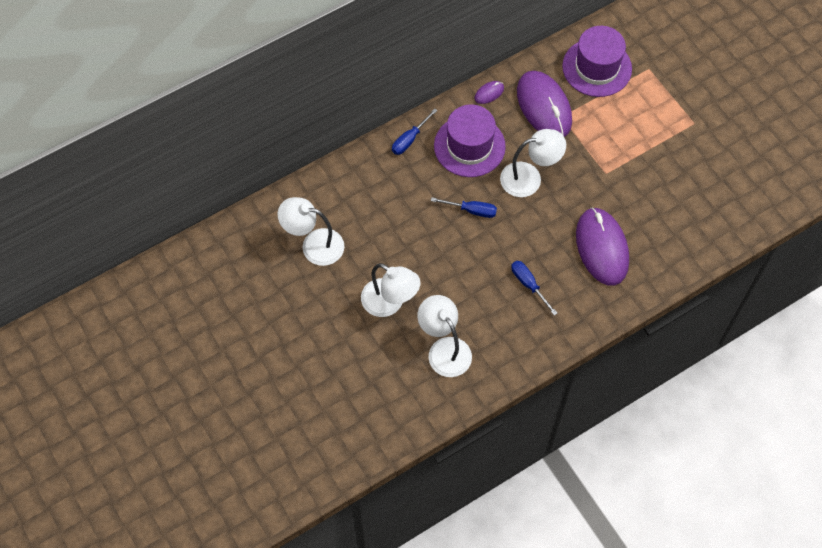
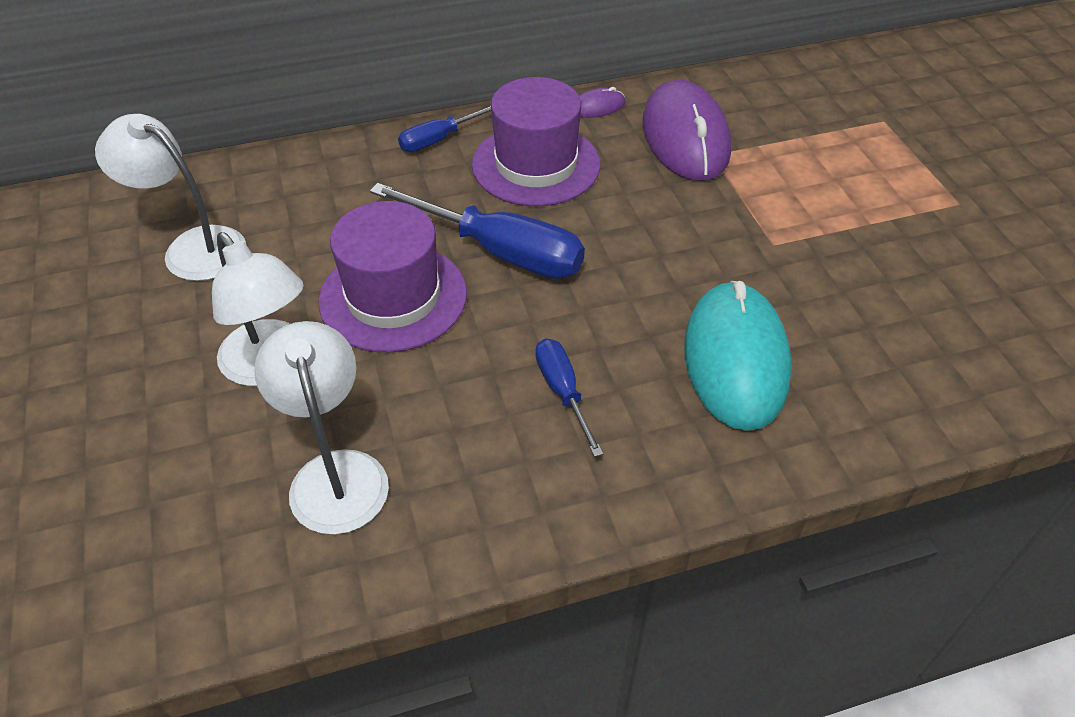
camera: 15 degrees right, 15 degrees down
blue screwdriver [431,197,497,218] -> blue screwdriver [370,183,585,279], size x1.84
white lamp [500,129,566,197] -> none
purple hat [562,26,632,97] -> purple hat moved to [319,201,467,352]
purple mouse [576,207,629,286] -> turquoise mouse [684,281,792,431]

